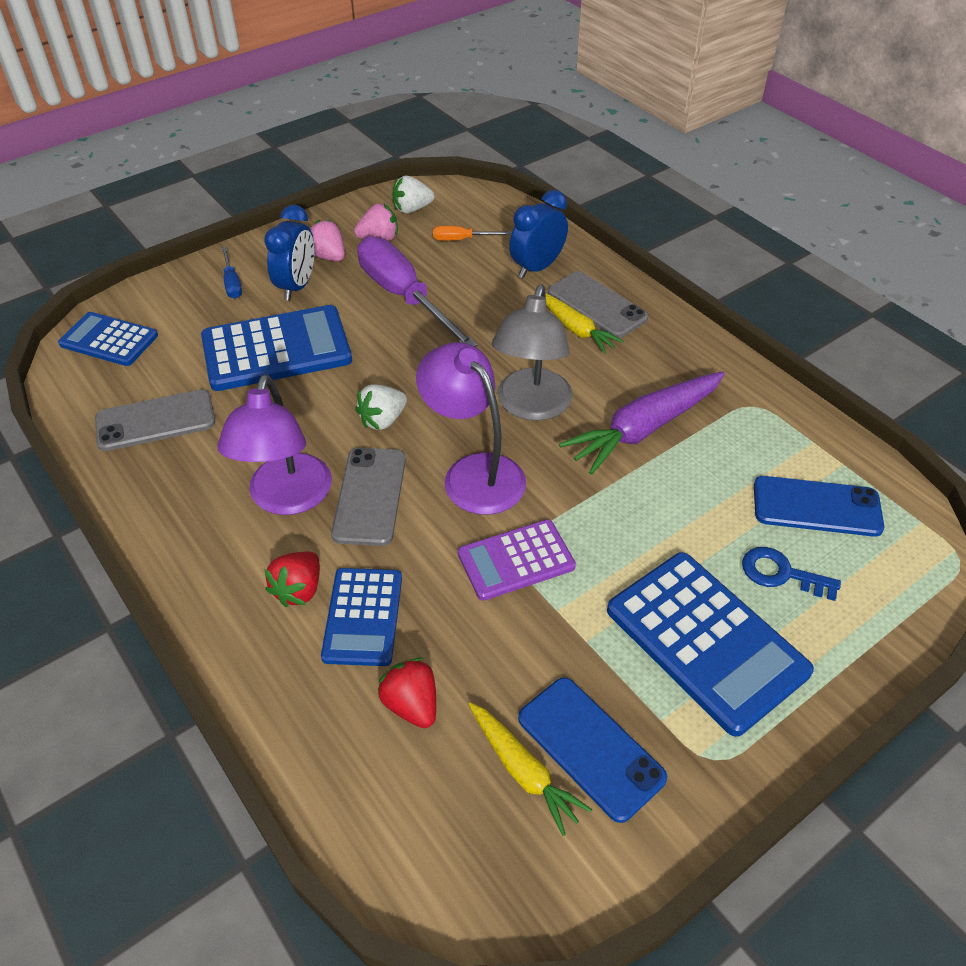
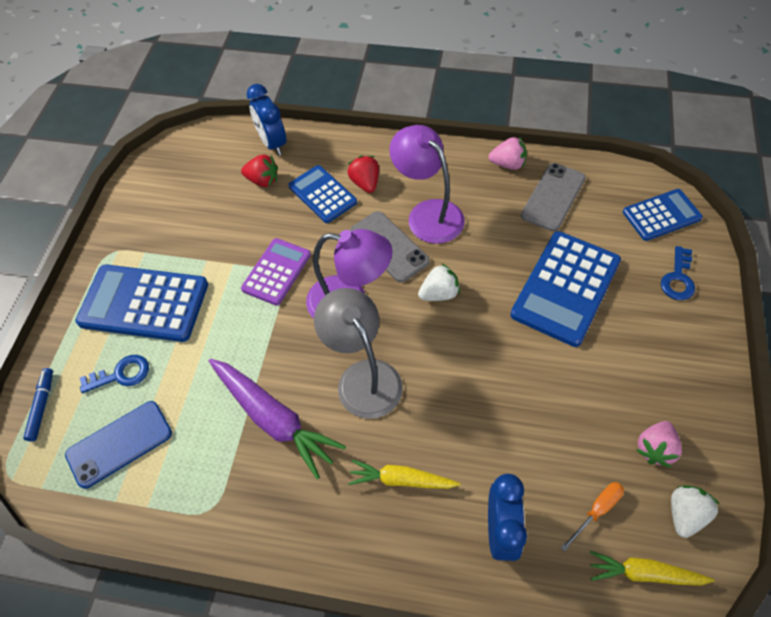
camera: 140 degrees right, 10 degrees up
blue screwdriver [222,247,242,299] -> none
blue clock [264,205,314,301] -> blue clock moved to [247,84,286,156]
pink strawberry [310,220,345,261] -> pink strawberry moved to [488,137,527,170]
white strawberry [355,384,407,430] -> white strawberry turned 60 degrees clockwise [418,264,460,301]
purple screwdriver [357,236,478,347] -> none
yellow carrot [468,702,592,836] -> yellow carrot moved to [590,551,715,586]
blue phone [518,678,667,823] -> none
grey phone [548,271,648,338] -> none
purple carrot [559,372,725,475] -> purple carrot turned 120 degrees clockwise [209,359,346,479]
none -> blue marker [23,368,53,441]
none -> blue key [661,246,695,300]

